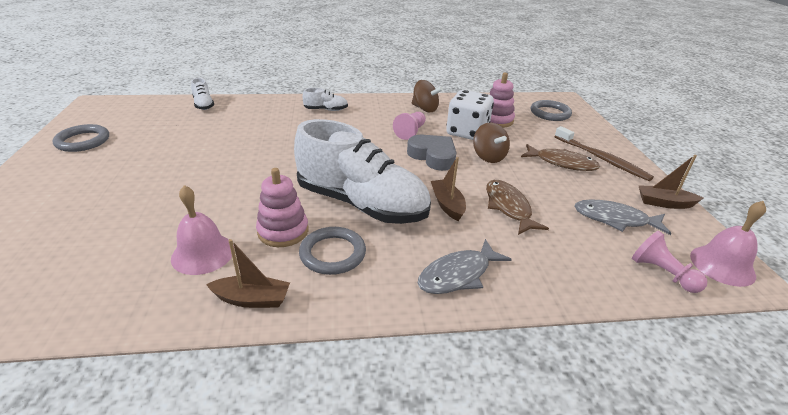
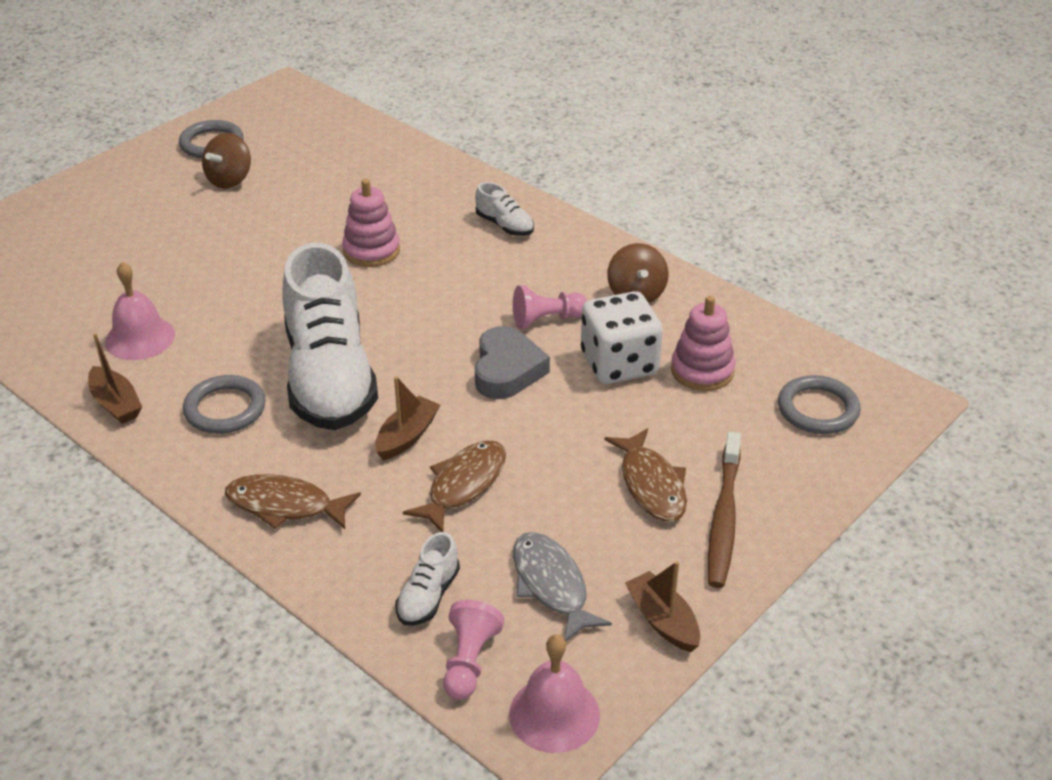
camera: 50 degrees right, 5 degrees up
white shoe [191,78,214,110] -> white shoe moved to [395,532,460,626]
pink stacking toy [256,168,309,247] -> pink stacking toy moved to [342,179,400,267]
grey fish [417,239,512,294] -> brown fish [225,474,361,529]
brown spinning top [473,123,510,163] -> brown spinning top moved to [202,133,251,189]

